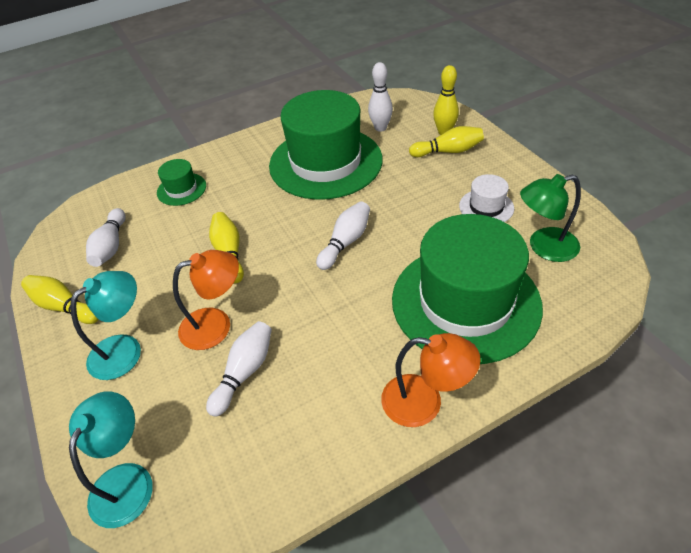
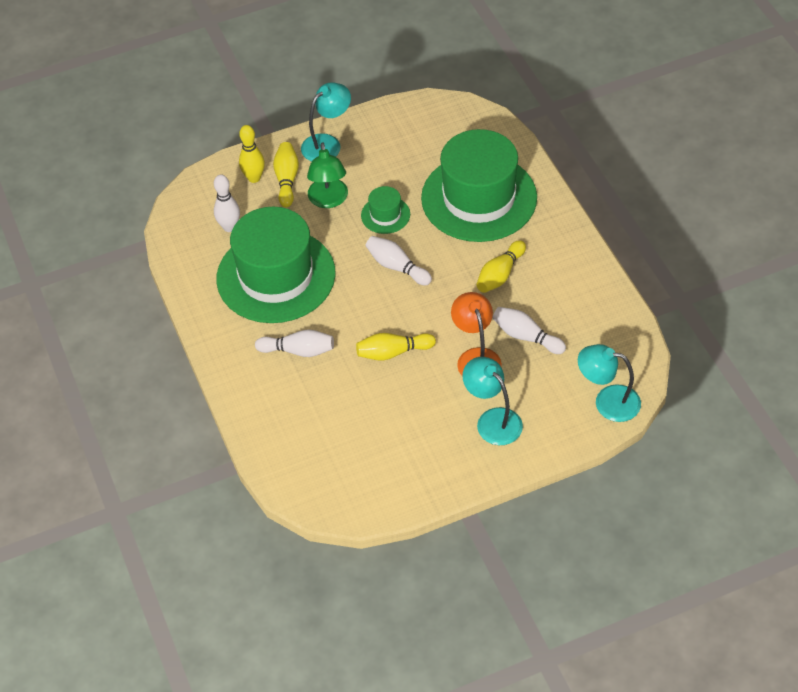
camera: 85 degrees left, 5 degrees up
yellow bowling pin [21,275,99,324] -> yellow bowling pin moved to [477,240,526,293]
white bowling pin [86,208,126,267] -> white bowling pin moved to [255,330,334,357]
green hat [157,159,206,206] -> green hat moved to [361,186,410,234]
orange lamp [381,333,481,427] -> none
white hat [459,174,514,222] -> none
green lamp [520,174,581,262] -> green lamp moved to [307,142,348,208]
none -> turquoise lamp [301,82,351,162]

